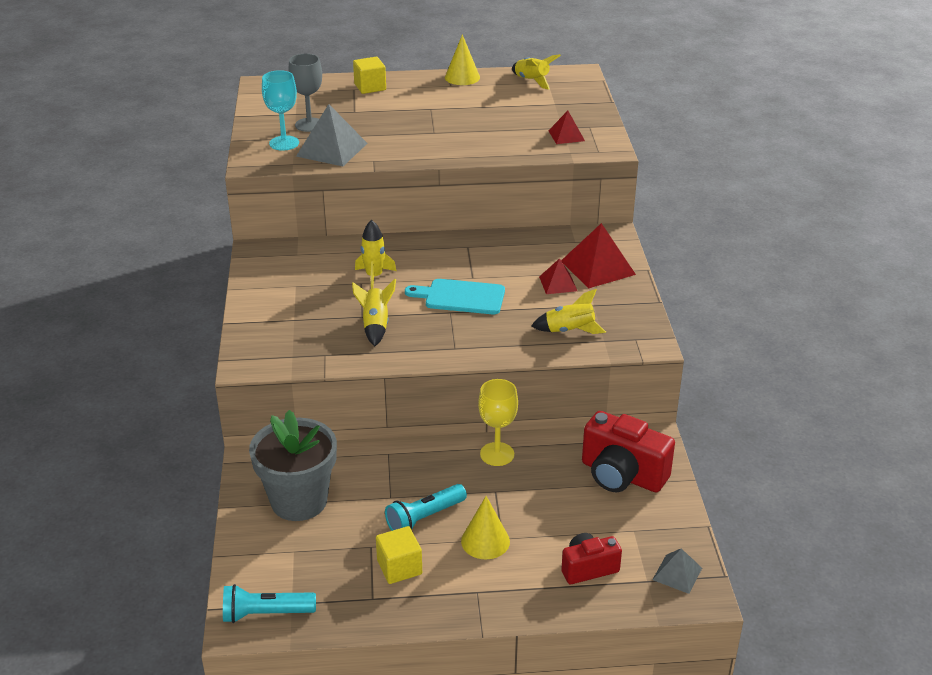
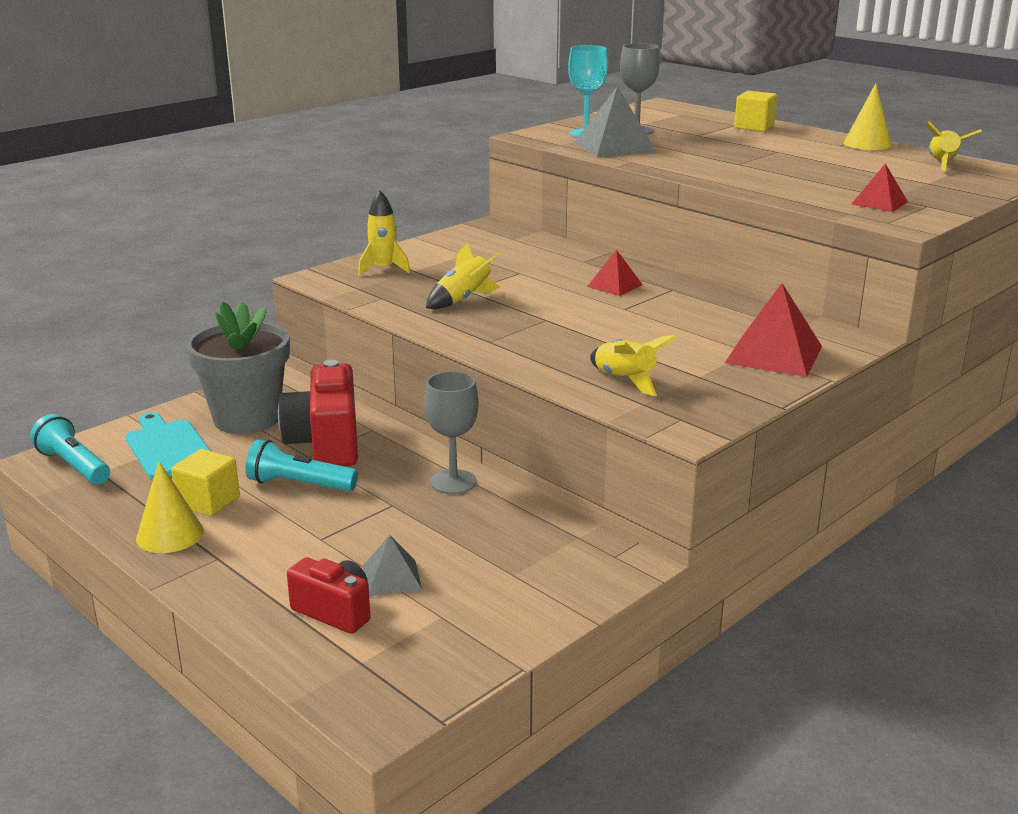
camera: 50 degrees right, 10 degrees down
yellow rocket [355,220,396,289] -> yellow rocket moved to [358,191,410,276]
turquoise cutting board [405,279,505,314] -> turquoise cutting board moved to [126,412,211,479]
yellow cone [461,496,510,559] -> yellow cone moved to [136,461,204,553]
yellow goblet [478,379,518,466] -> grey goblet [424,371,479,494]
red pyramid [539,258,577,294] -> red pyramid moved to [587,250,643,296]
red camera [582,411,675,492] -> red camera moved to [278,360,358,466]
grey pyramid [652,548,702,594] -> grey pyramid moved to [363,535,422,596]

